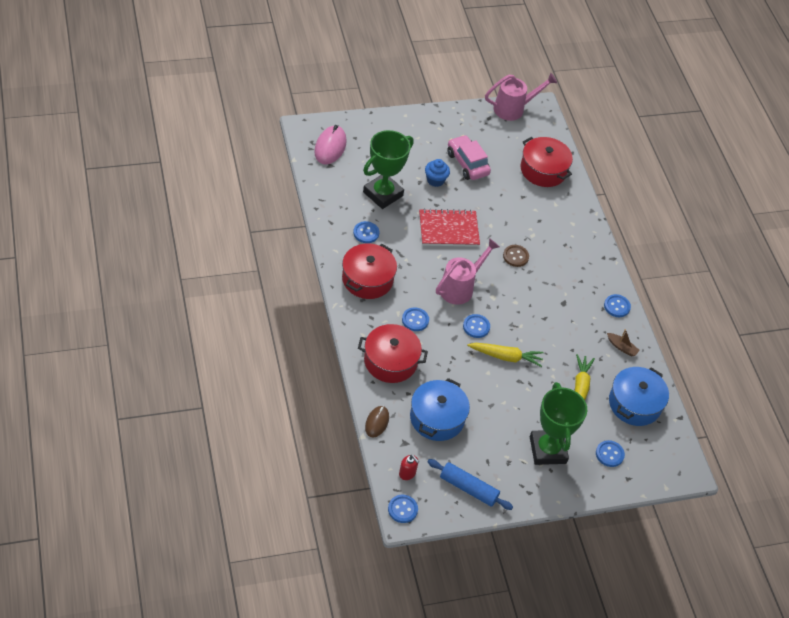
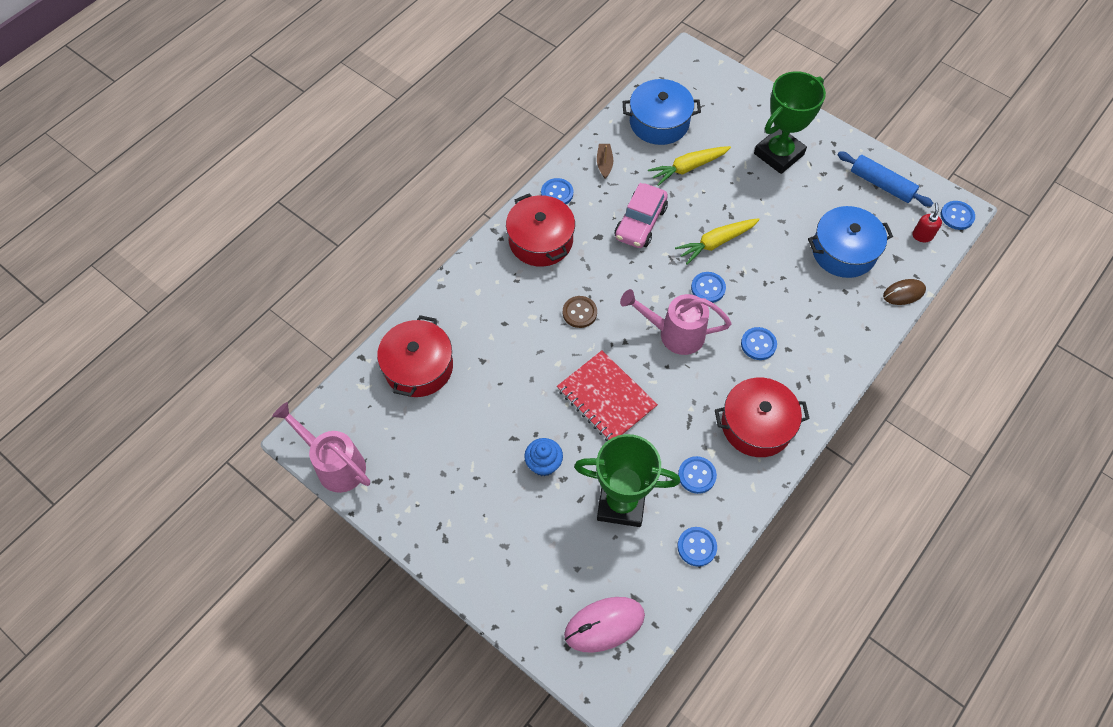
camera: 120 degrees left, 10 degrees up
red pot [358,324,428,383] -> red pot moved to [506,194,575,267]
blue rolling pin [428,459,513,510] -> blue rolling pin turned 45 degrees counterclockwise [838,152,933,207]
pink car [447,135,491,180] -> pink car moved to [615,183,668,248]
yellow carrot [467,343,544,367] -> yellow carrot turned 90 degrees counterclockwise [675,218,760,265]
blue button [596,440,625,467] -> blue button moved to [677,527,717,567]

